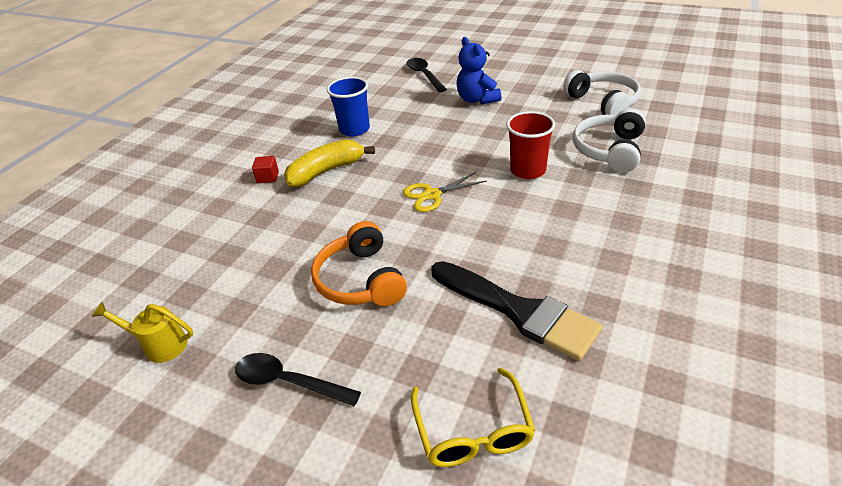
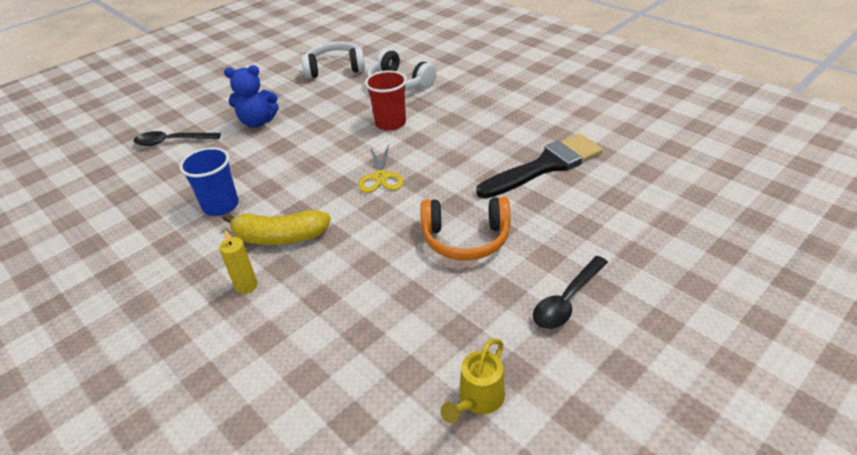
camera: 70 degrees left, 0 degrees up
red cube [252,156,279,183] -> yellow candle [219,230,258,294]
yellow banana [284,139,375,187] -> yellow banana turned 75 degrees counterclockwise [223,210,331,245]
yellow glasses [411,368,535,467] -> none

